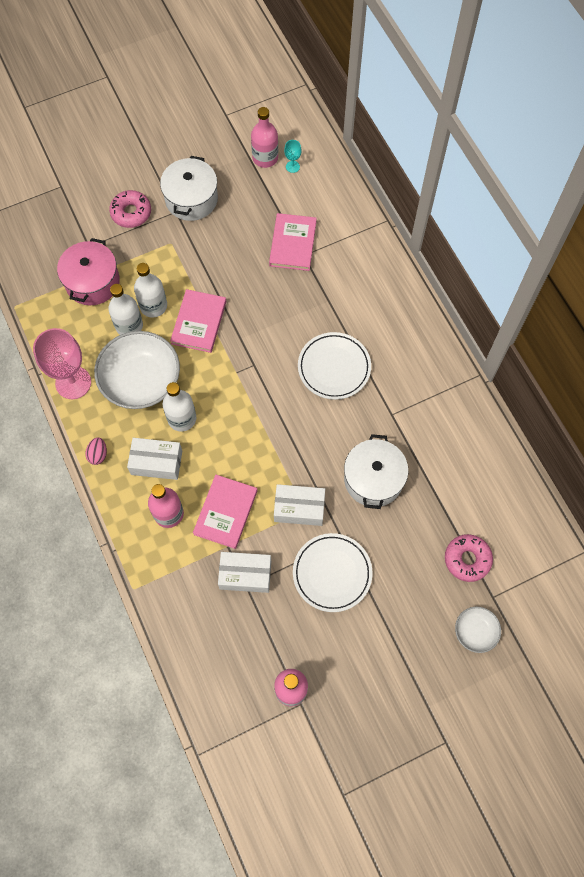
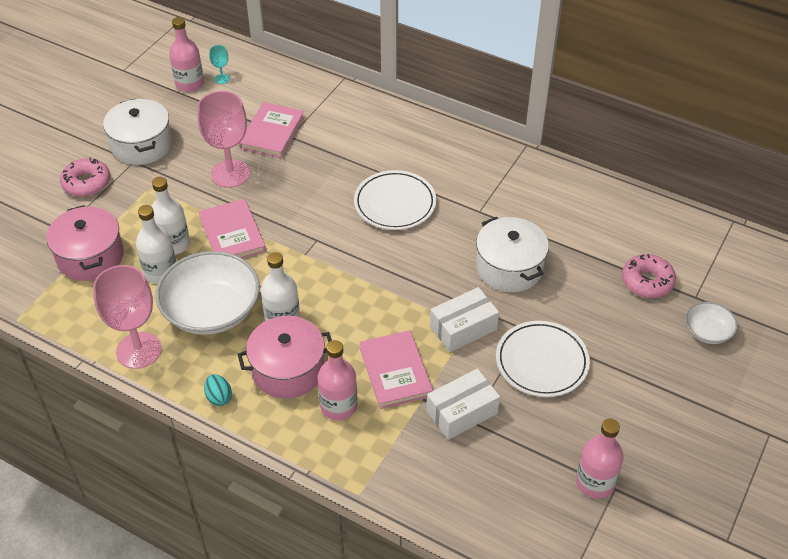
camera: 35 degrees left, 20 degrees down
pink egg [85,437,107,465] -> turquoise egg [204,374,232,406]
white box [127,438,182,480] -> pink pot [237,316,332,399]
pink book [269,213,317,271] -> pink book turned 45 degrees clockwise [239,102,305,158]
none -> pink goblet [197,91,250,188]

